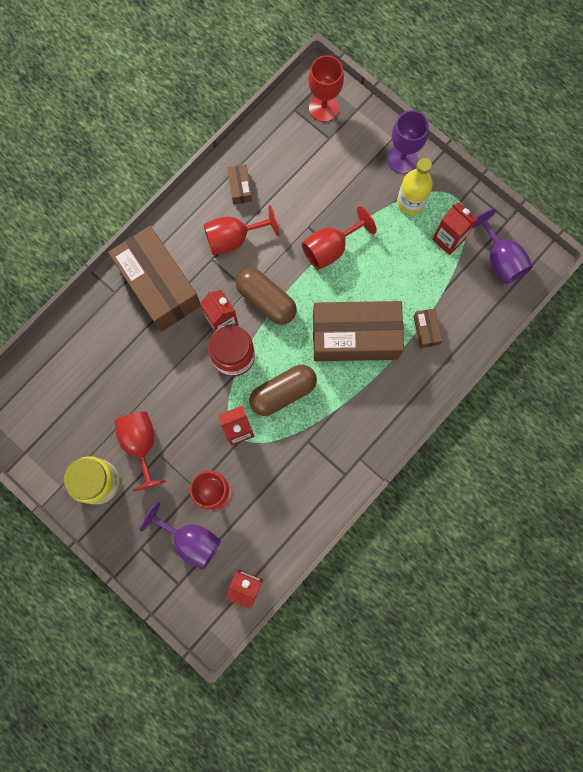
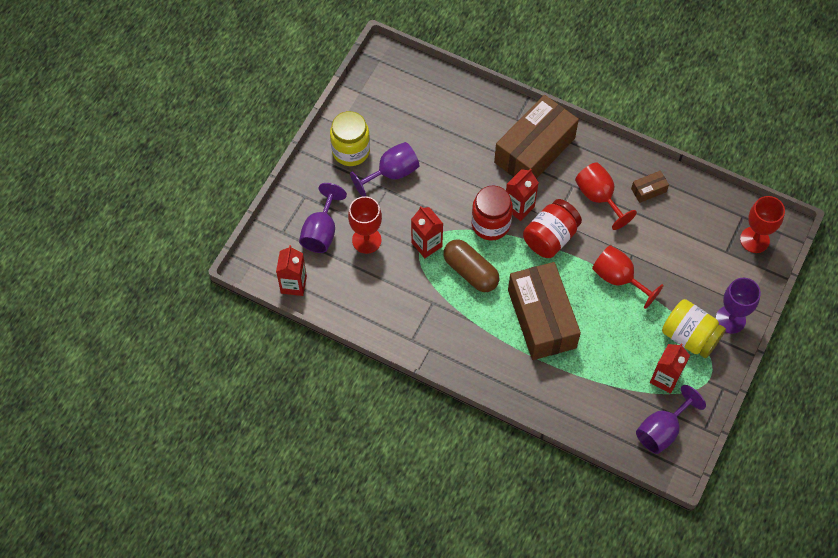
camera: 75 degrees right, 15 degrees down
red goblet [114,411,166,491] -> purple goblet [350,142,419,197]
brown capsule [236,268,297,325] -> red jar [523,199,582,258]
yellow bottle [397,158,433,215] -> yellow jar [662,299,726,358]
brown box [413,308,442,348] -> none

